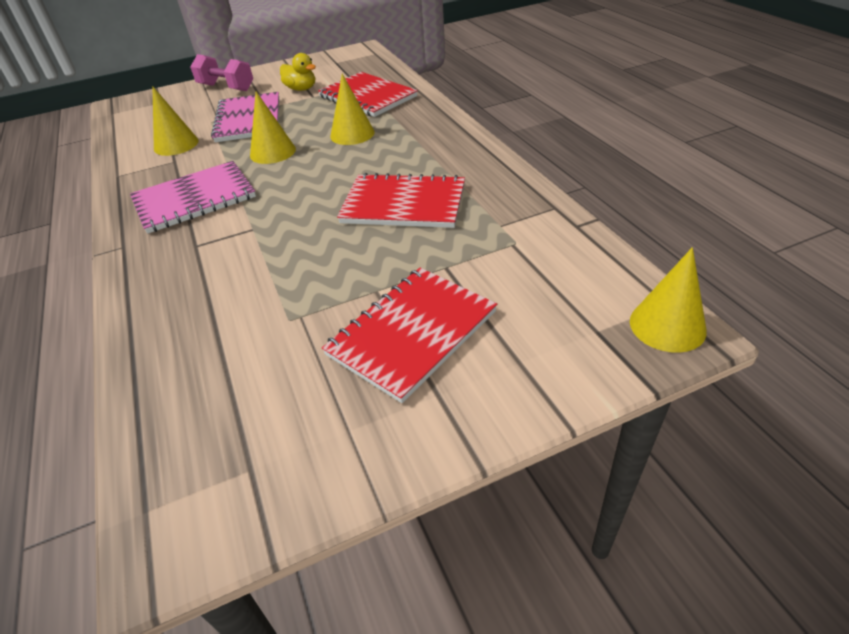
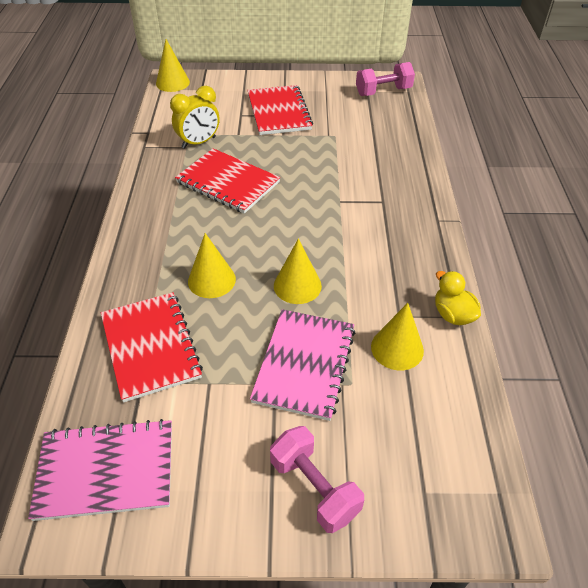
camera: 160 degrees left, 5 degrees up
pink notebook [130,161,256,234] -> pink notebook moved to [28,419,172,521]
yellow duck [280,53,316,91] -> yellow duck moved to [435,271,481,325]
red notebook [322,268,497,403] -> red notebook turned 75 degrees counterclockwise [247,85,313,135]
none -> yellow clock [170,86,220,149]
none -> pink dumbbell [356,62,415,96]

